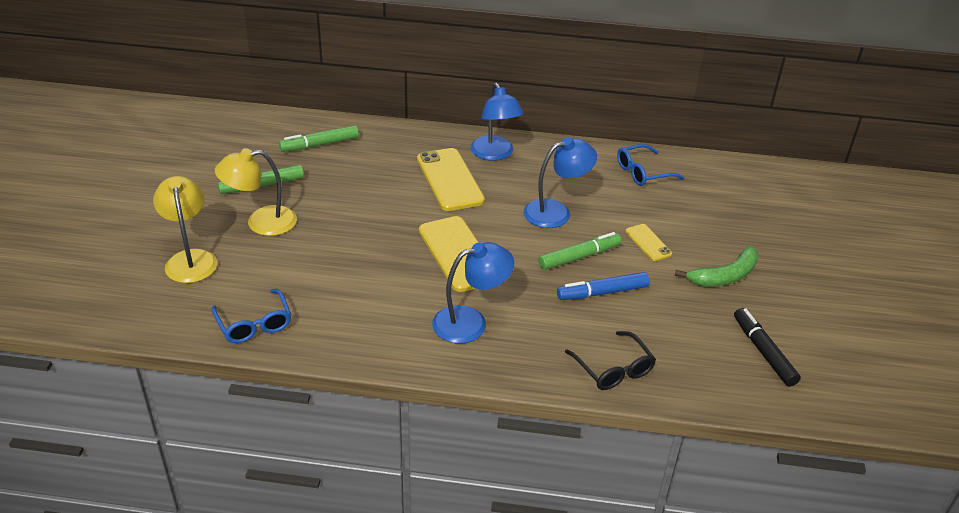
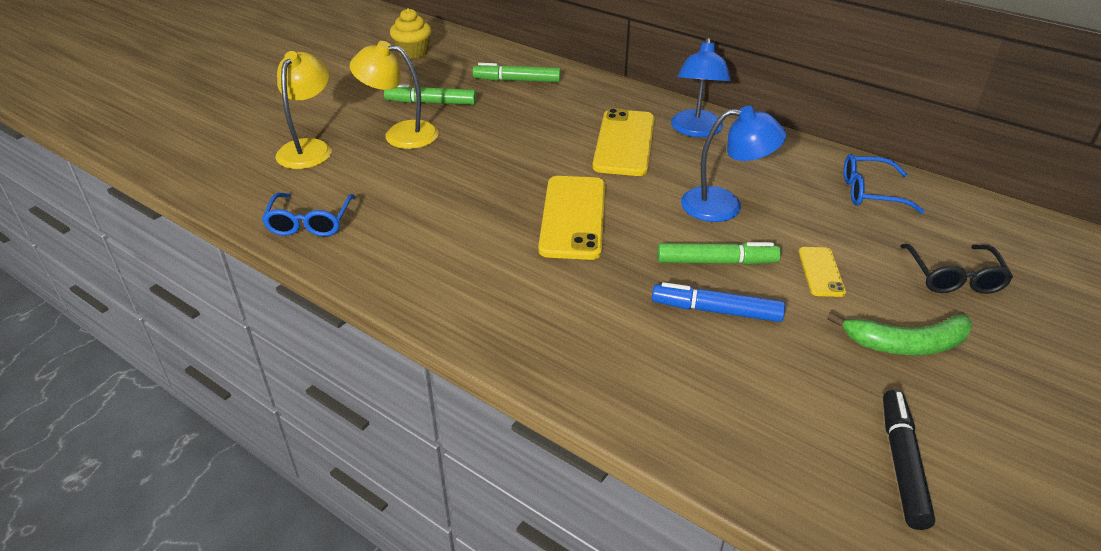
camera: 30 degrees right, 0 degrees up
blue lamp [432,242,514,344] -> none
black glasses [565,331,656,390] -> black glasses moved to [901,244,1013,294]
none -> yellow cupcake [390,8,432,59]

